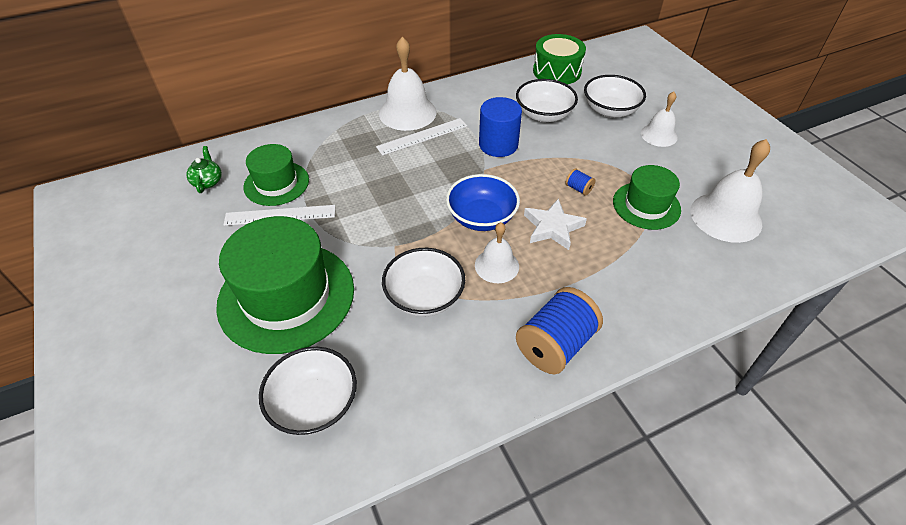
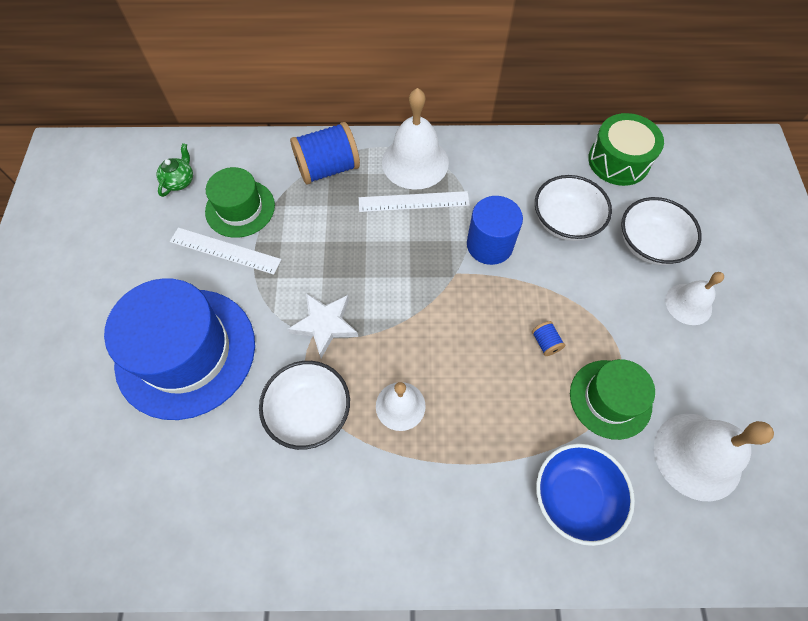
camera: 25 degrees right, 15 degrees up
green hat [216,216,354,354] -> blue hat [104,278,255,420]
white bowl [259,347,357,435] -> none
blue bowl [446,174,520,231] -> blue bowl moved to [536,443,635,546]
blue spool [516,287,603,374] -> blue spool moved to [290,122,360,184]
white star [524,198,587,250] -> white star moved to [288,293,358,358]

